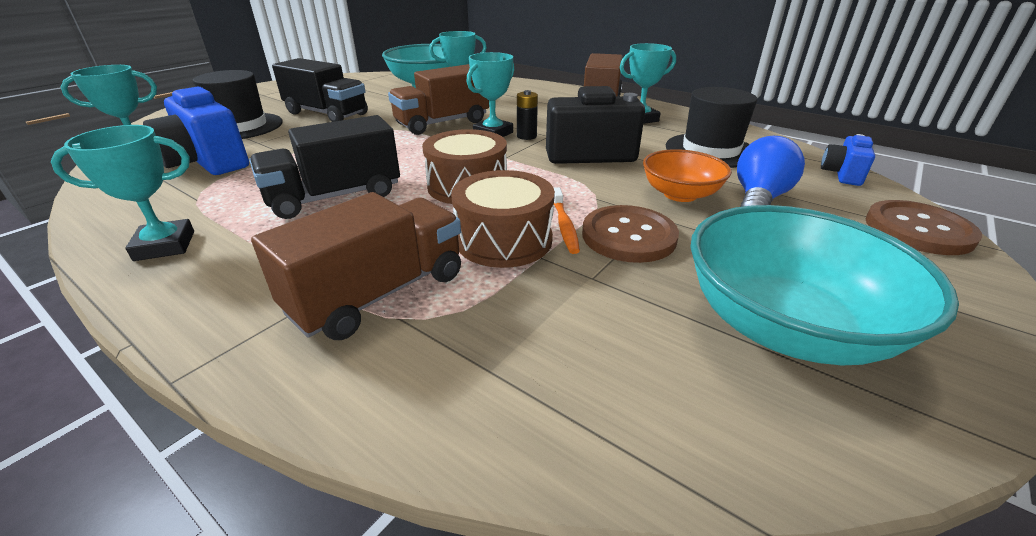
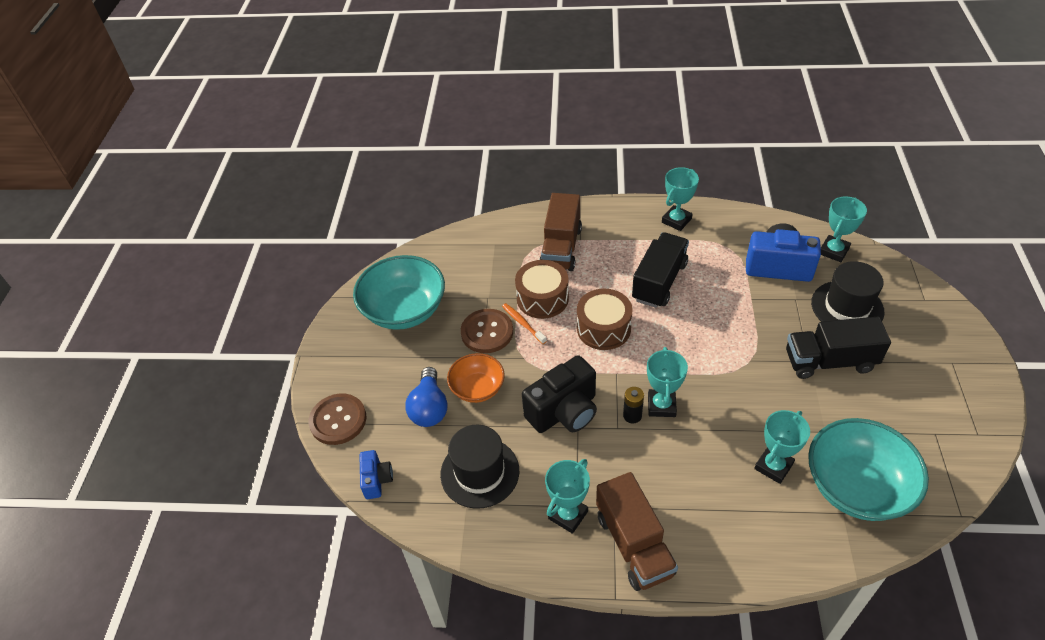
camera: 150 degrees right, 15 degrees up
brown truck [388,64,489,135] -> none

